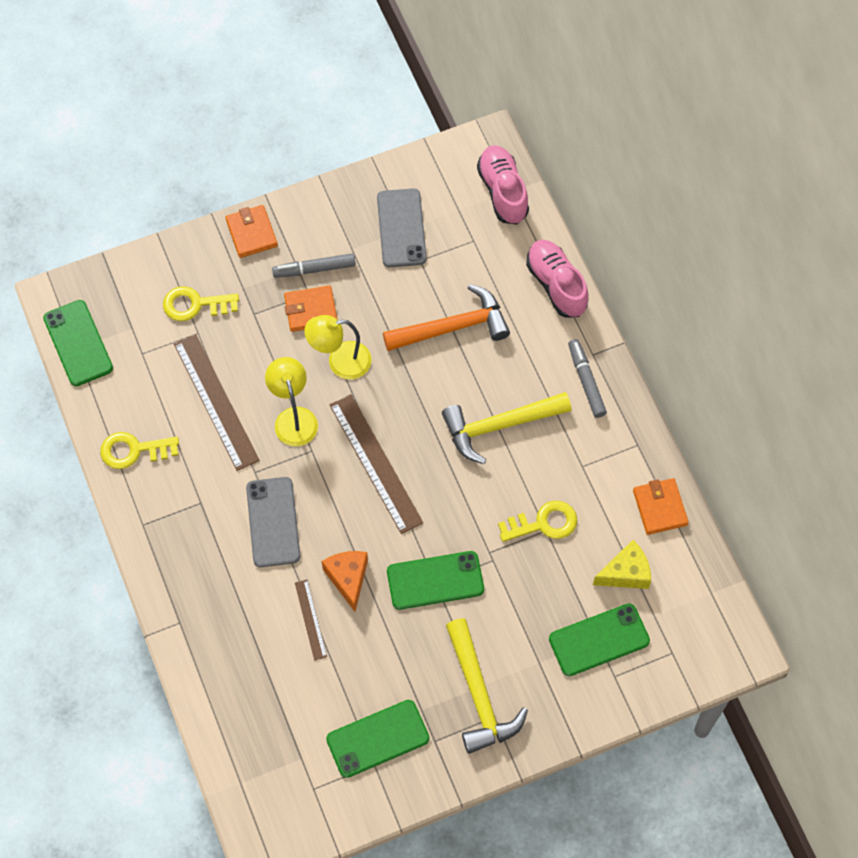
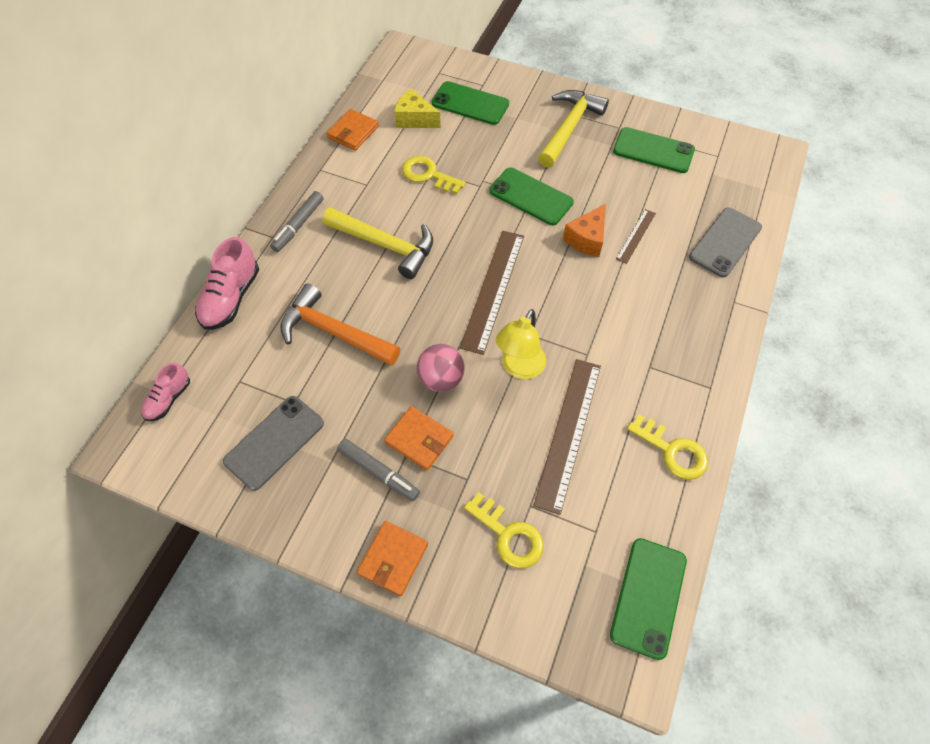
camera: 135 degrees left, 5 degrees down
grey phone [246,477,300,567] -> grey phone moved to [689,208,762,277]
yellow lamp [304,315,371,379] -> pink ball [417,344,465,392]
pink shoe [477,145,529,224] -> pink shoe [141,363,190,421], size x0.61

